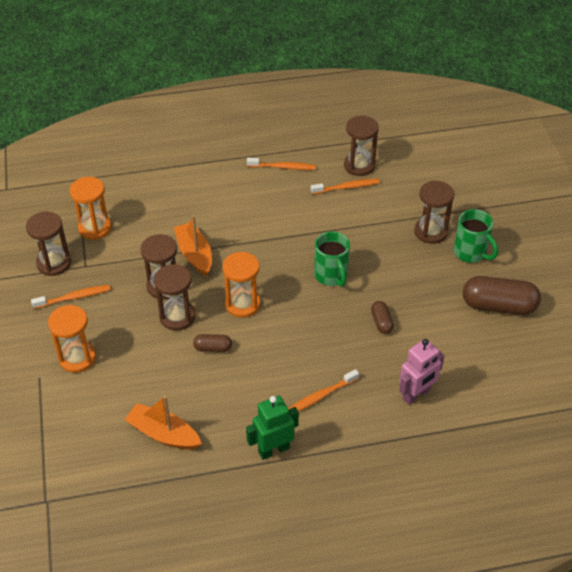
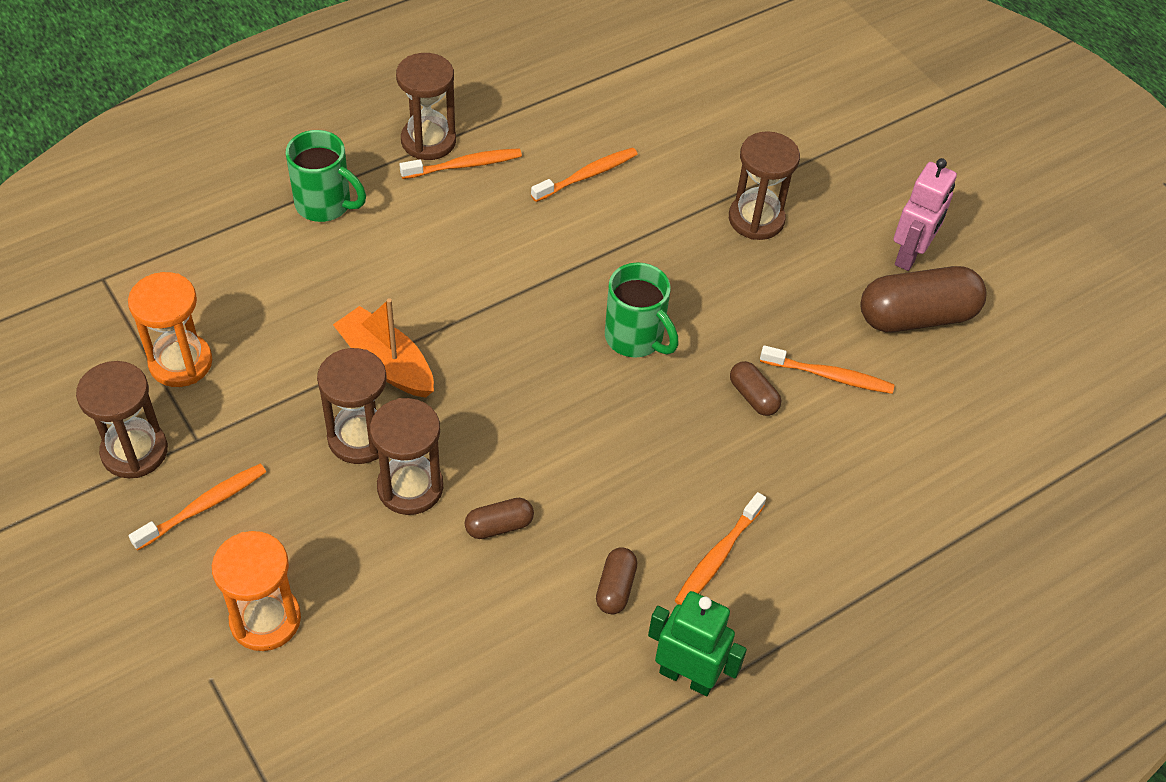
camera: 25 degrees left, 5 degrees up
orange boat [125,396,202,449] -> none
orange hourglass [222,252,260,318] -> none
green robot [246,396,299,460] -> green robot turned 75 degrees clockwise [648,591,747,696]
brown hourglass [344,116,379,176] -> brown hourglass moved to [396,53,456,160]
pink robot [399,339,444,405] -> pink robot moved to [894,158,957,271]
green mug [454,209,498,263] -> green mug moved to [286,130,366,222]
none -> brown capsule [596,547,637,614]
none -> orange toothbrush [760,345,895,394]

